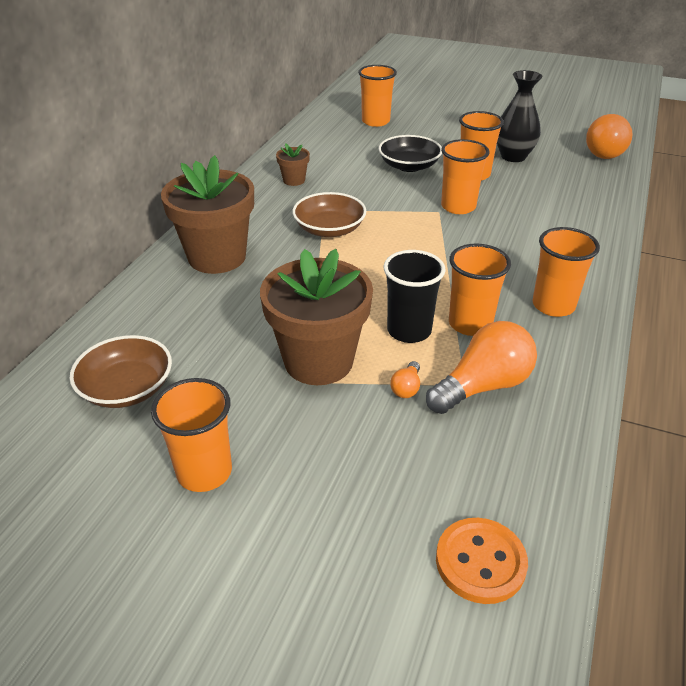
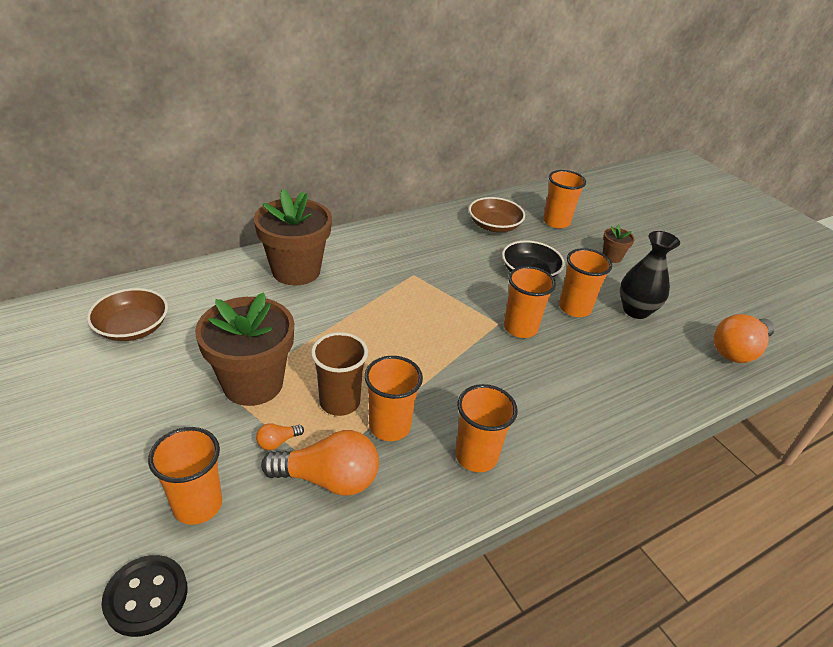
camera: 35 degrees right, 0 degrees up
orange cup [151,378,232,492] -> orange cup moved to [148,427,222,525]
brown flower pot [276,143,310,186] -> brown flower pot moved to [603,224,635,263]
brown bowl [292,192,366,237] -> brown bowl moved to [469,197,525,232]
black cup [384,250,446,343] -> brown cup [311,332,368,416]
orange button [436,518,528,604] -> black button [101,555,187,637]

